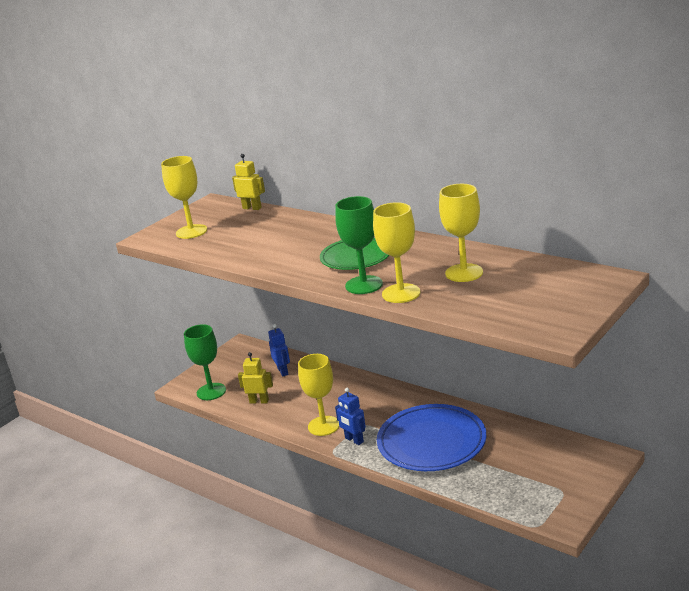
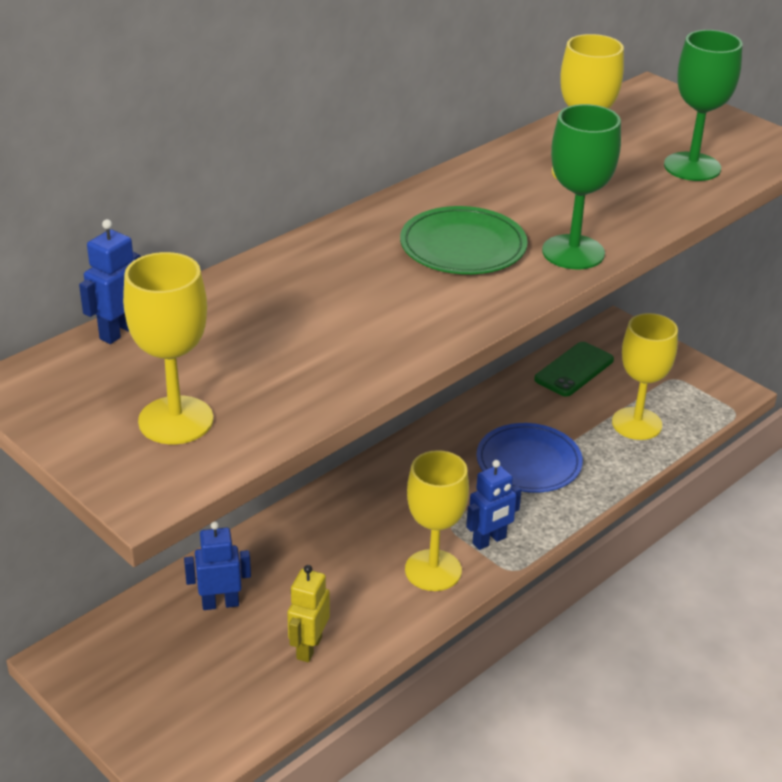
camera: 85 degrees left, 10 degrees up
green goblet [184,324,226,400] -> green goblet moved to [664,30,743,181]
yellow robot [232,154,265,210] -> blue robot [79,219,141,344]
yellow goblet [373,202,420,303] -> yellow goblet moved to [612,313,678,440]
blue plate [377,404,486,471] -> blue plate [477,423,583,493], size x0.63
none -> green phone [534,342,614,397]

